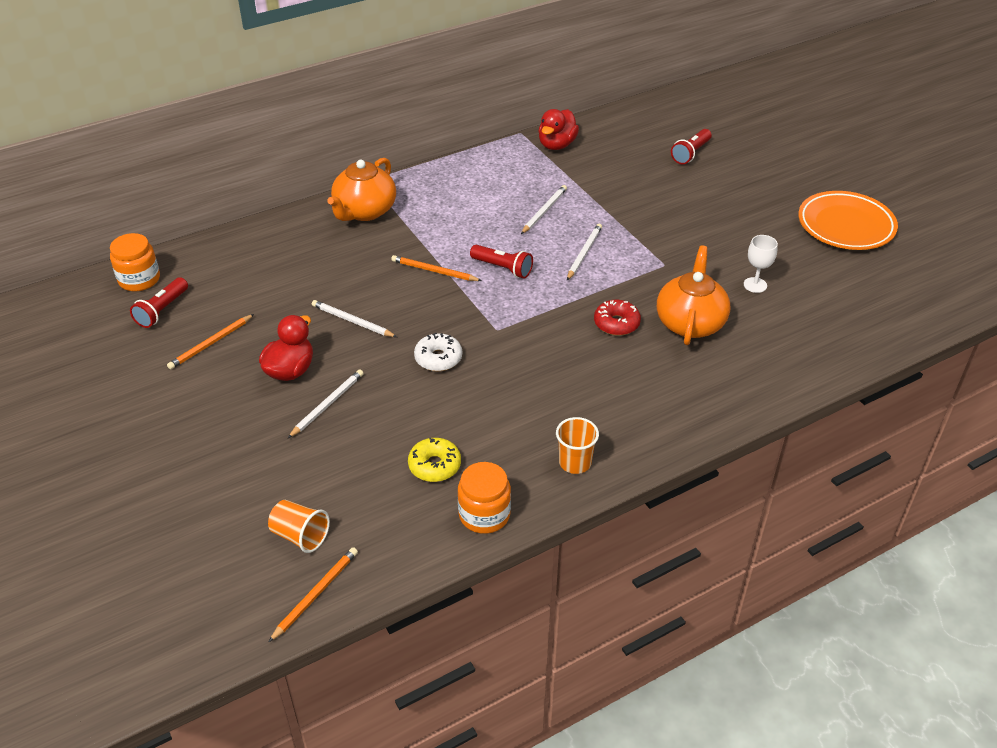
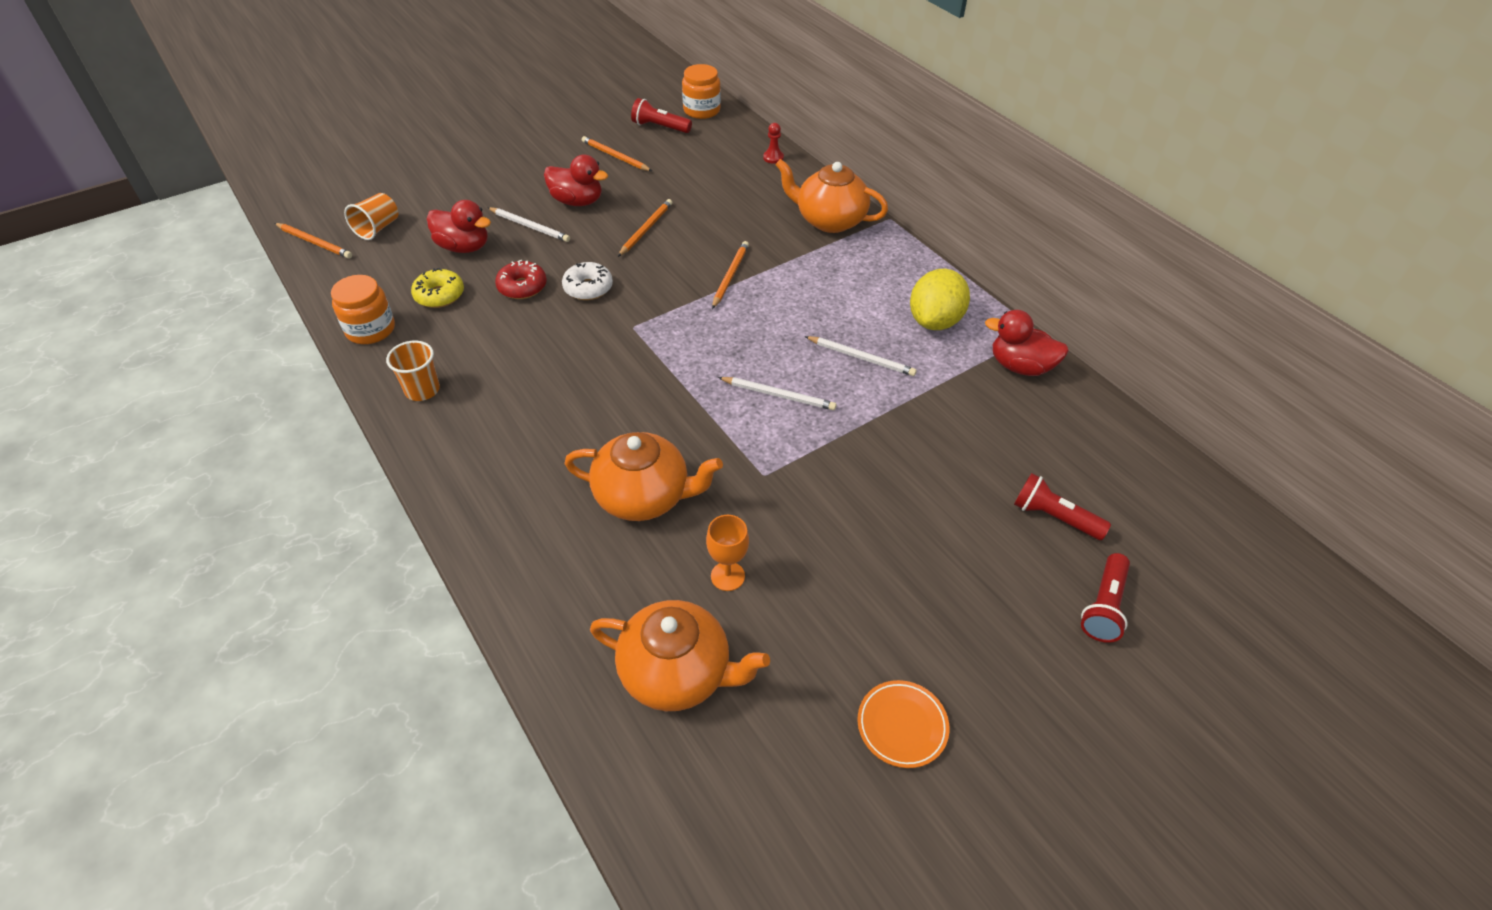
camera: 85 degrees right, 5 degrees up
white pencil [312,300,397,337] -> orange pencil [618,199,672,257]
red flashlight [470,245,533,279] -> red flashlight moved to [1081,553,1130,643]
red donut [594,300,641,336] -> red donut moved to [495,260,547,299]
white goblet [744,235,778,293] -> orange goblet [706,515,749,591]
orange plate [798,191,898,250] -> orange plate [857,680,950,768], size x0.53
none -> red duck [427,200,491,253]
none -> orange teapot [590,600,770,711]
none -> red pawn [763,123,784,164]
none -> yellow lemon [910,269,970,330]

